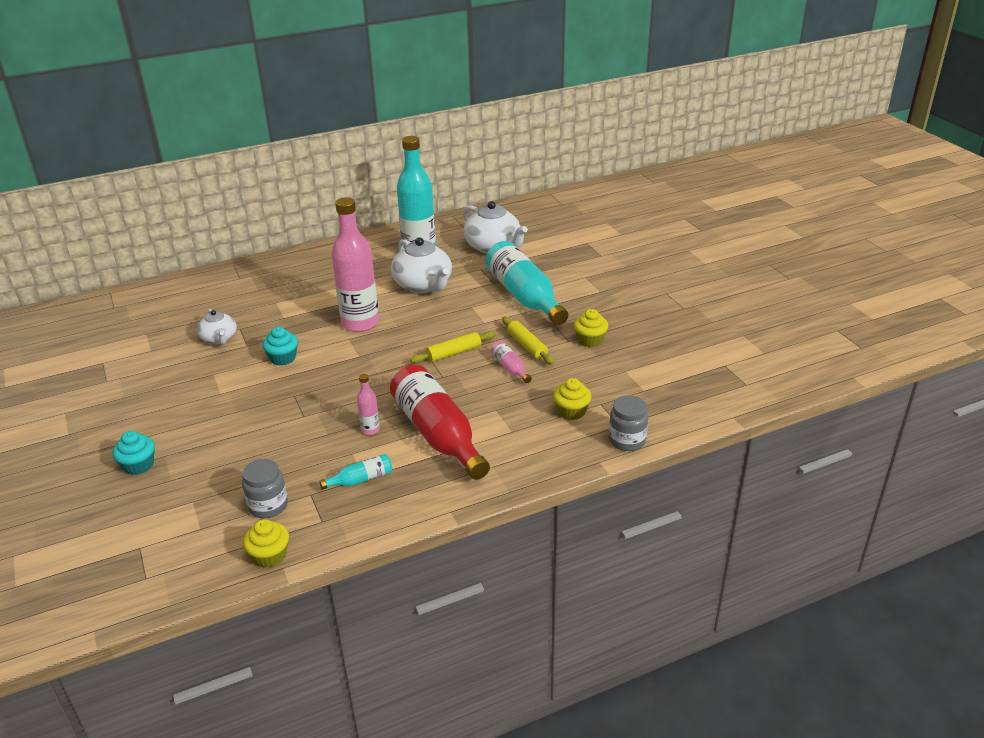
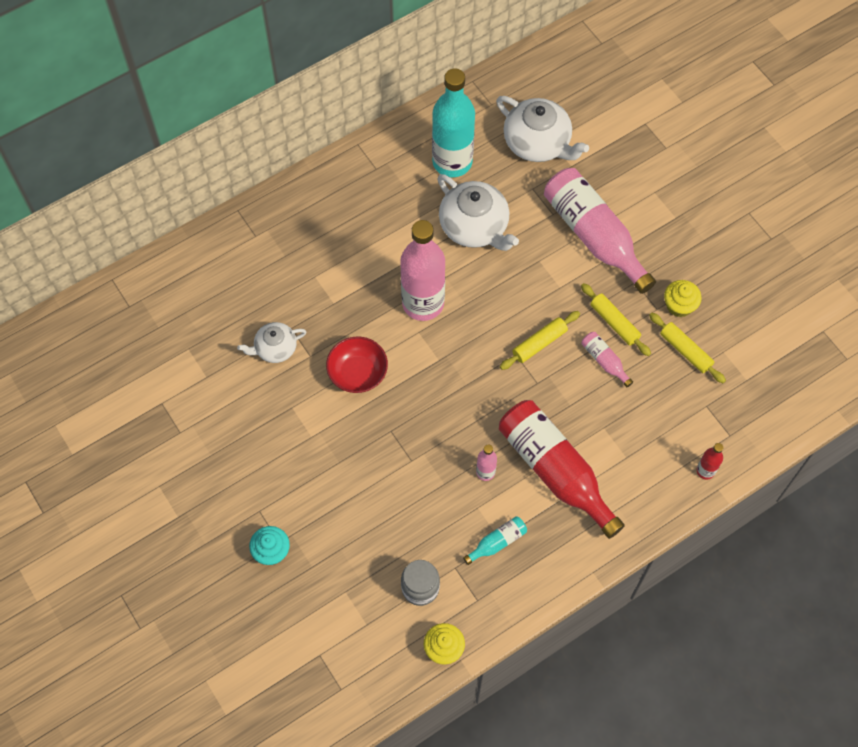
camera: 10 degrees left, 30 degrees up
white teapot [197,309,237,345] -> white teapot turned 105 degrees clockwise [237,322,307,363]
turquoise cupcake [262,327,298,366] -> red bowl [326,337,388,393]
turquoise bottle [485,241,568,325] -> pink bottle [544,168,656,294]
yellow cupcake [553,378,591,420] -> none
grey jar [609,395,648,451] -> none
none -> yellow rolling pin [649,313,726,383]
none -> red bottle [697,443,723,479]

